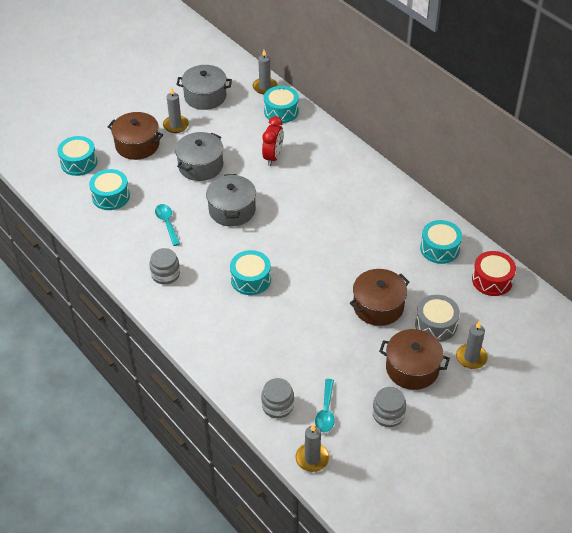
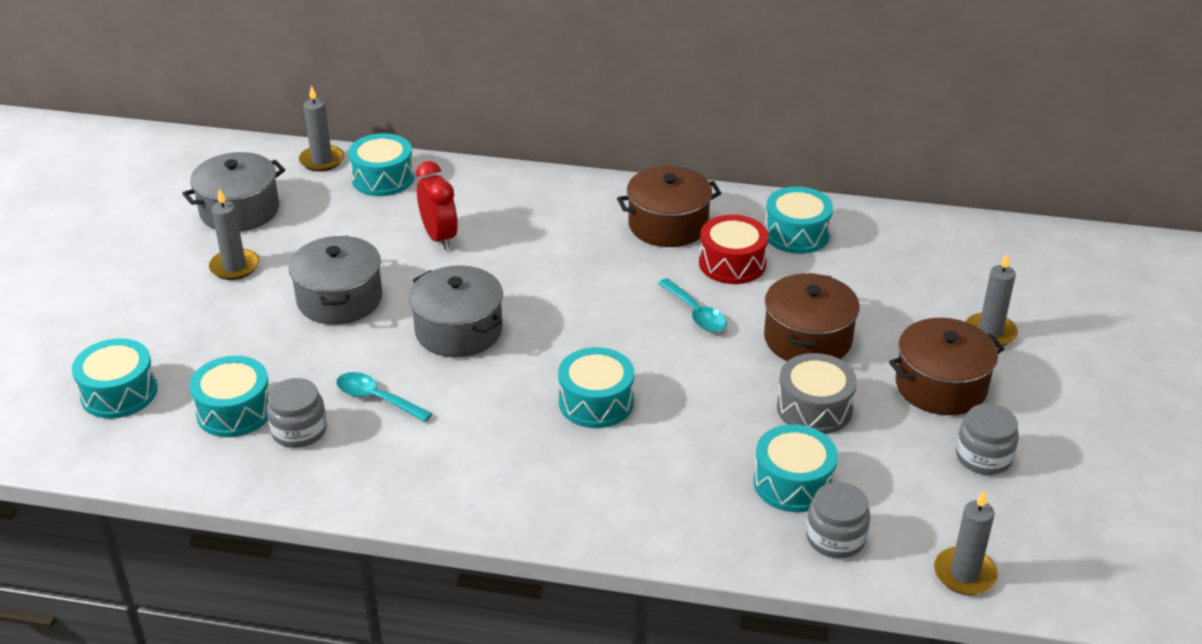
camera: 40 degrees left, 10 degrees down
brown pot [108,112,163,160] -> brown pot moved to [617,166,722,247]
grey jar [149,248,180,285] -> grey jar moved to [266,378,327,448]
turquoise spoon [315,379,335,432] -> turquoise spoon moved to [658,278,727,332]
grey drum [415,295,460,342] -> grey drum moved to [777,353,857,434]
red drum [472,251,516,296] -> red drum moved to [699,215,769,284]
none -> turquoise drum [753,424,838,512]

